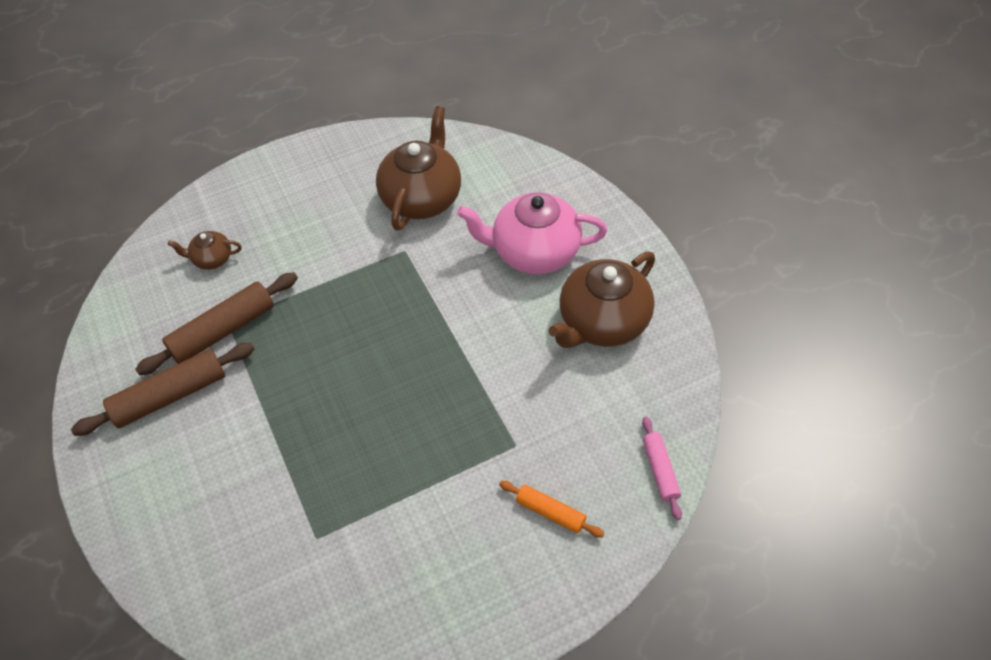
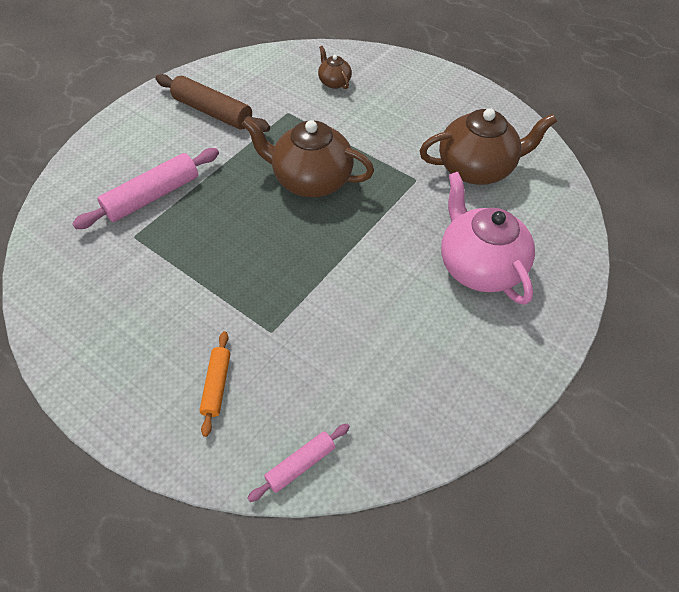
camera: 60 degrees right, 0 degrees up
brown rolling pin [135,272,298,375] -> none
brown teapot [548,252,655,348] -> brown teapot moved to [242,117,374,197]
none -> pink rolling pin [72,148,219,229]

